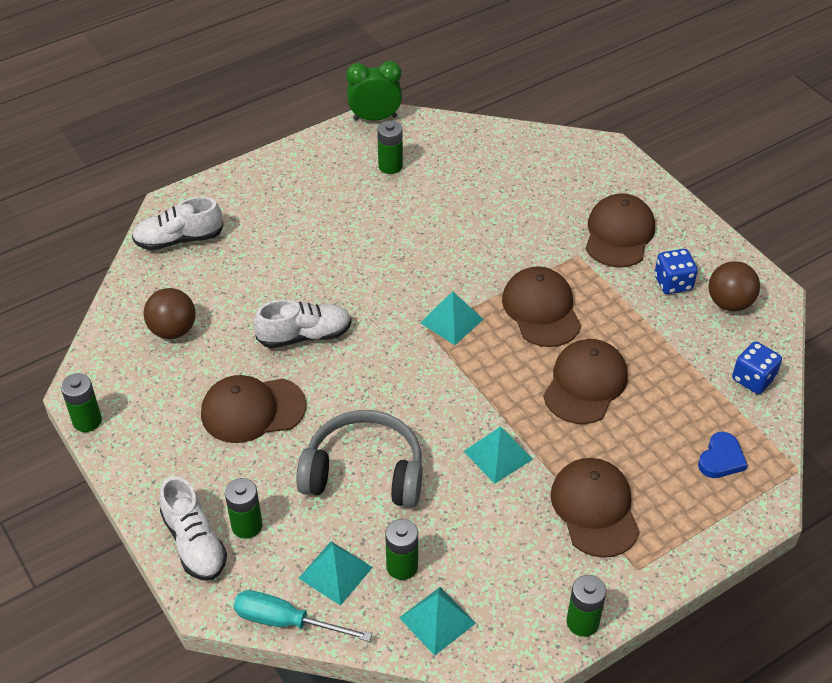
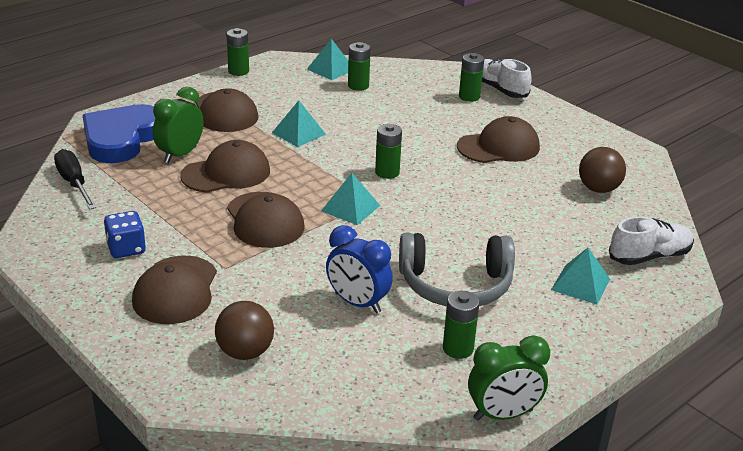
camera: 170 degrees right, 15 degrees down
green battery [61,373,102,432] -> green battery moved to [375,124,402,179]
turquoise screwdriver [234,590,372,642] -> none
white shoe [254,300,352,348] -> none
grey headphones [296,410,423,508] -> grey headphones moved to [399,233,515,307]
turquoise pyramid [298,541,373,606] -> turquoise pyramid moved to [551,248,610,305]
brown cap [543,339,628,424] -> brown cap turned 135 degrees counterclockwise [180,140,270,193]
blue heart [698,432,748,478] -> blue heart [83,104,156,163], size x2.18
brown ball [709,261,760,311] -> brown ball moved to [215,301,274,360]
blue dice [732,341,782,394] -> black screwdriver [54,149,96,210]
none -> green clock [153,87,204,163]
none -> blue clock [326,225,393,314]

